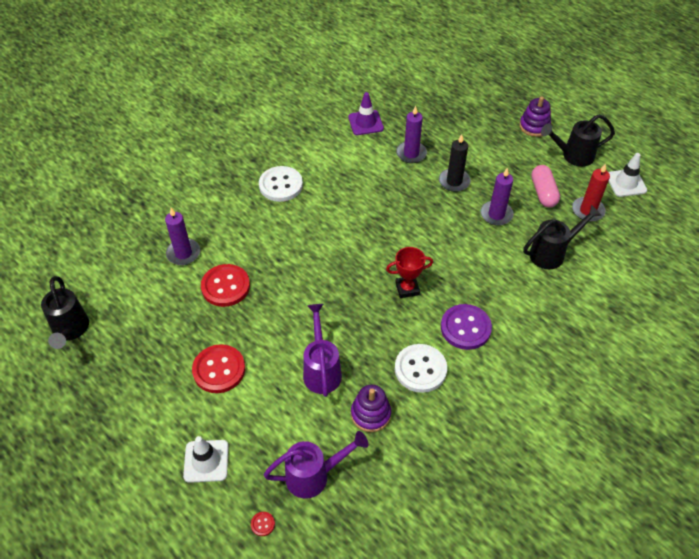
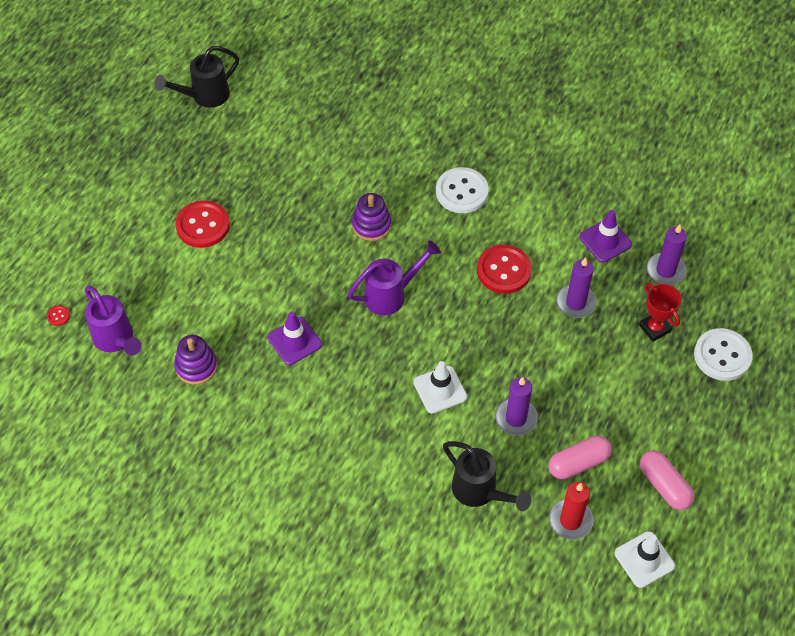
camera: 70 degrees right, 5 degrees up
purple candle [165,208,200,265] -> purple candle moved to [647,224,687,285]
white traffic cone [183,436,229,483] -> white traffic cone moved to [414,361,467,414]
red button [201,264,250,307] -> red button moved to [477,244,532,294]
purple watering can [303,304,342,397] -> purple watering can moved to [348,240,441,315]
red trophy [386,247,433,298] -> red trophy moved to [639,283,682,342]
white button [395,344,447,393] -> white button moved to [694,328,753,381]
black candle [439,134,471,192] -> none
purple button [441,304,492,350] -> none
purple stacking toy [519,96,551,137] -> purple stacking toy moved to [352,193,392,241]
black watering can [541,114,615,167] -> pink capsule [640,451,694,510]
none -> purple traffic cone [268,312,322,365]

